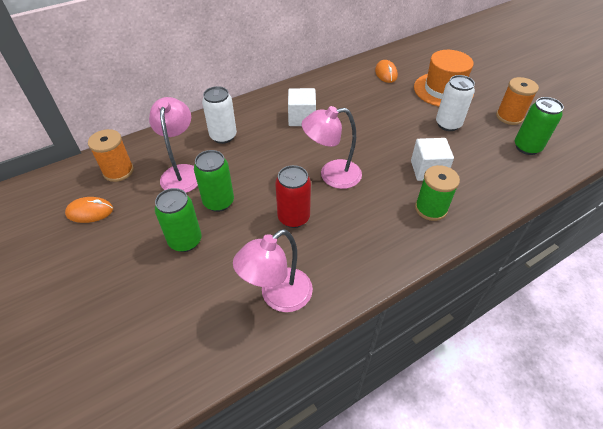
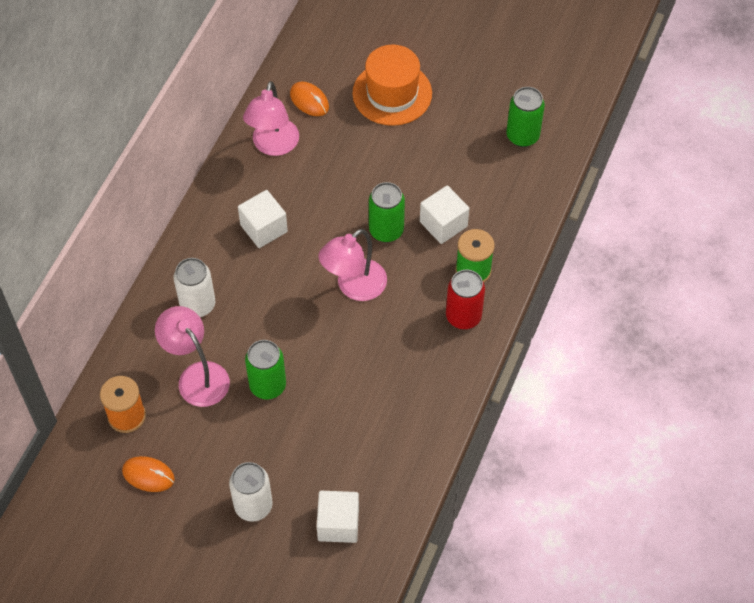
camera: 35 degrees left, 10 degrees up
orange mouse [65,197,113,223] -> orange mouse turned 60 degrees clockwise [122,456,175,492]
green can [155,188,202,252] -> green can moved to [369,182,405,242]
pink lamp [233,229,313,312] -> pink lamp moved to [243,81,299,156]
red can [275,165,311,228] -> red can moved to [446,270,485,329]
white can [436,75,475,131] -> white can moved to [229,462,273,522]
orange spool [496,77,539,125] -> none
none -> white cube [317,491,359,543]

